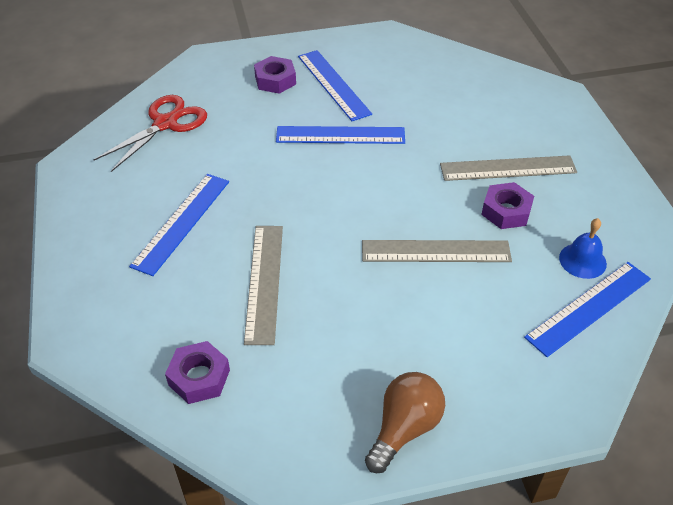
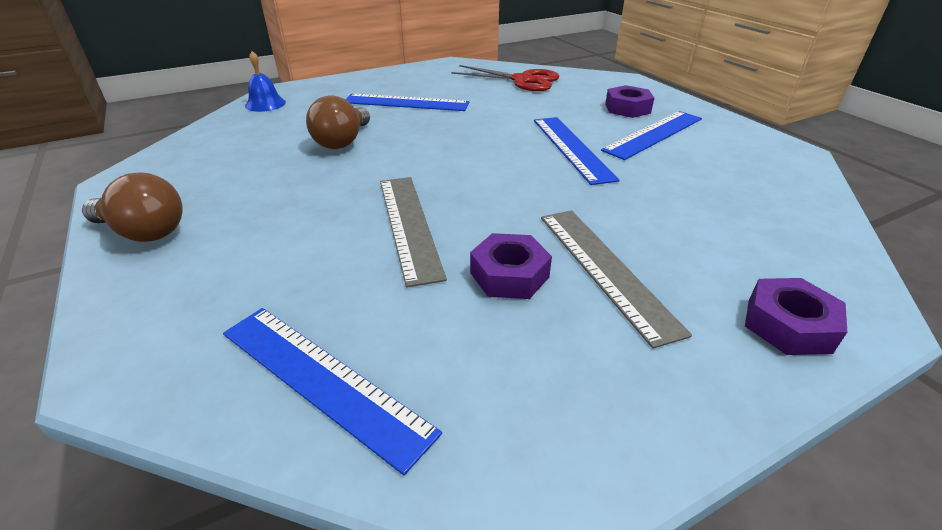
camera: 75 degrees right, 10 degrees down
purple nut [165,341,230,404] -> purple nut moved to [745,278,847,355]
grey ruler [244,226,283,345] -> brown light bulb [306,95,370,149]
blue bell [559,218,607,279] -> blue bell moved to [245,51,286,112]

